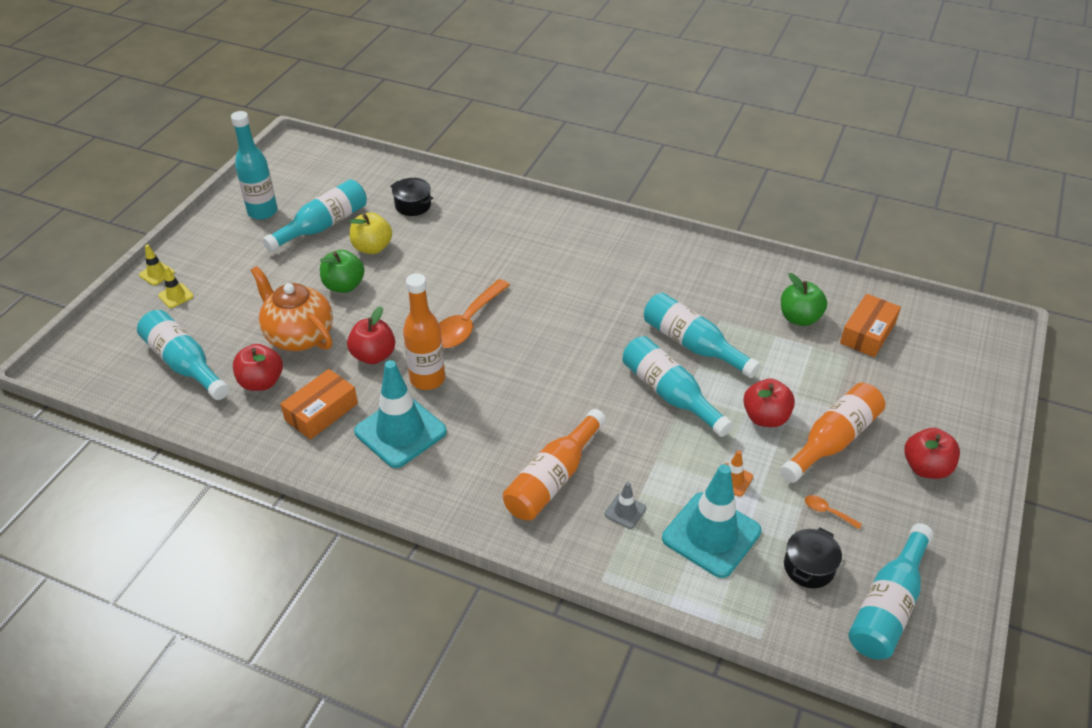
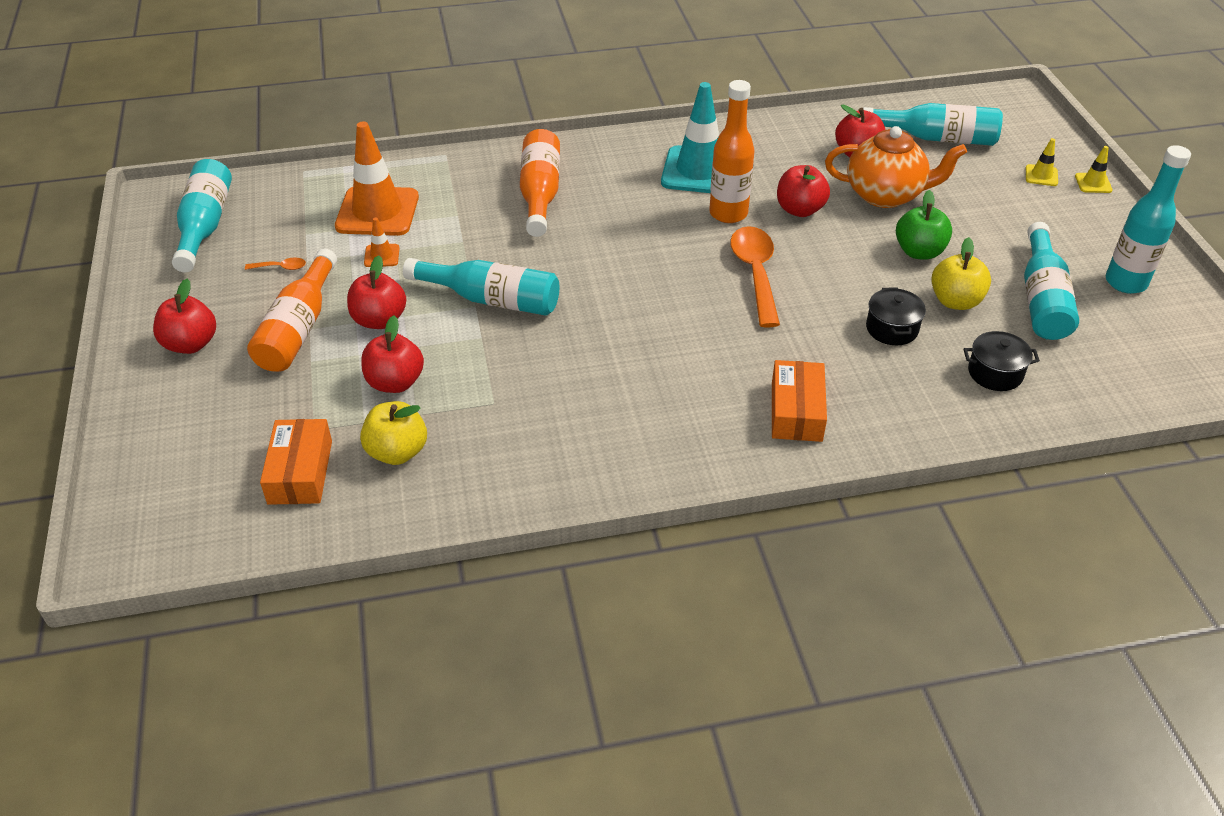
camera: 145 degrees right, 0 degrees up
orange box [280,369,358,440] -> orange box moved to [772,360,827,442]
grey traffic cone [605,482,646,529] -> none
turquoise bottle [644,293,761,378] -> none
turquoise traffic cone [662,464,762,578] -> orange traffic cone [335,121,419,236]
green apple [781,273,827,326] -> yellow apple [360,401,427,465]
black pot [784,528,842,588] -> black pot moved to [866,287,926,345]
none -> red apple [361,316,424,393]

